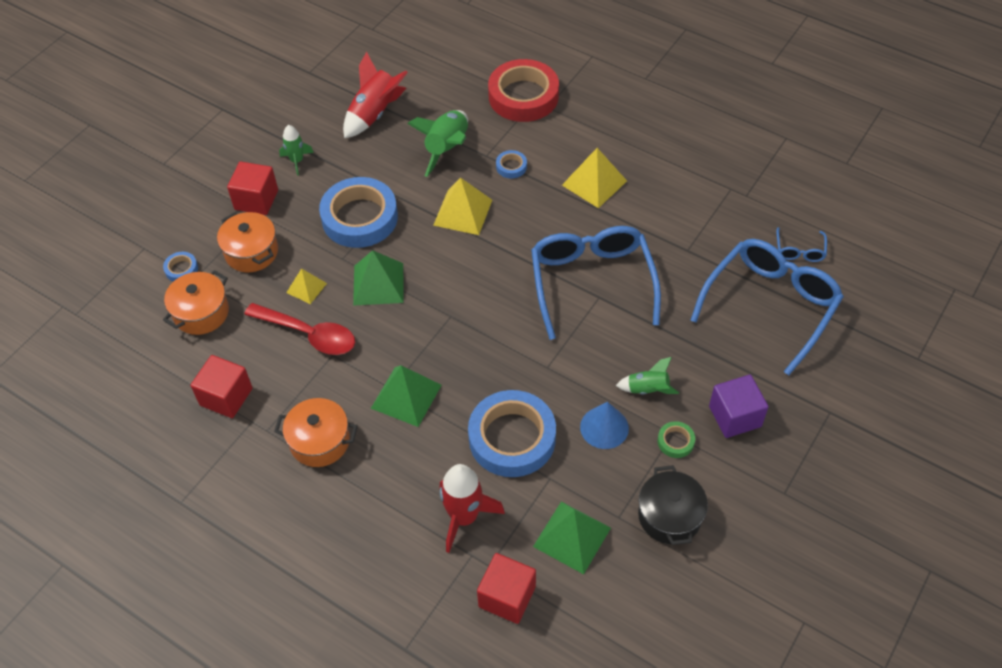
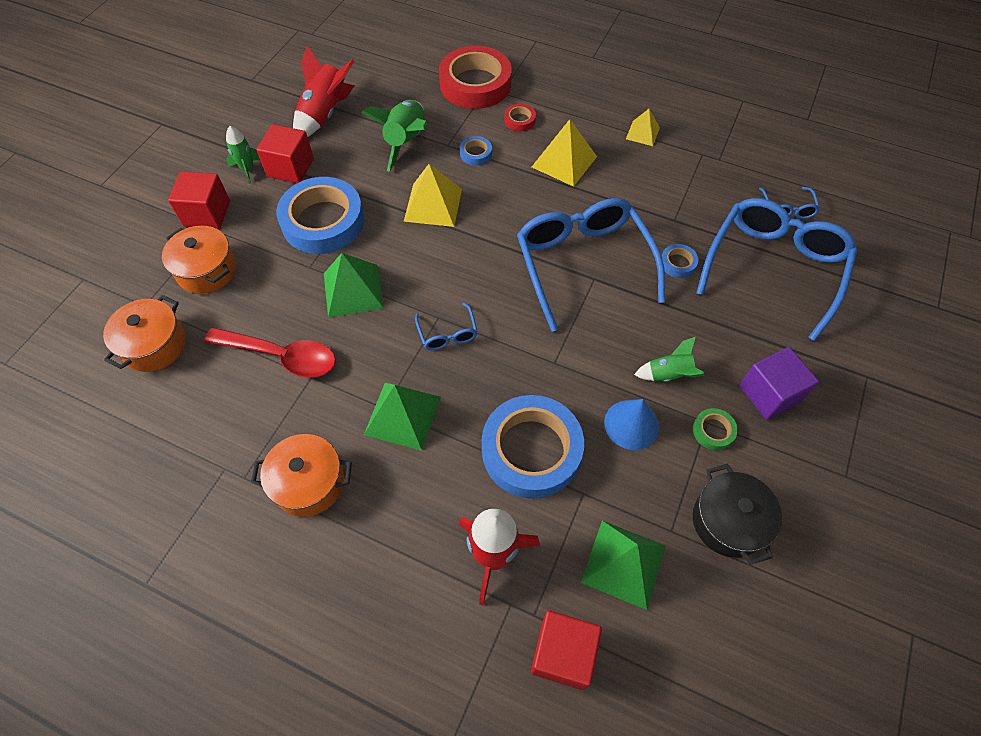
camera: 10 degrees left, 5 degrees up
blue tape [163,252,198,282] -> blue tape moved to [662,244,698,278]
red cube [190,355,253,418] -> red cube moved to [256,124,314,183]
yellow pyramid [286,268,327,304] -> yellow pyramid moved to [626,109,660,146]
none -> blue glasses [415,302,478,350]
none -> red tape [504,104,536,131]

